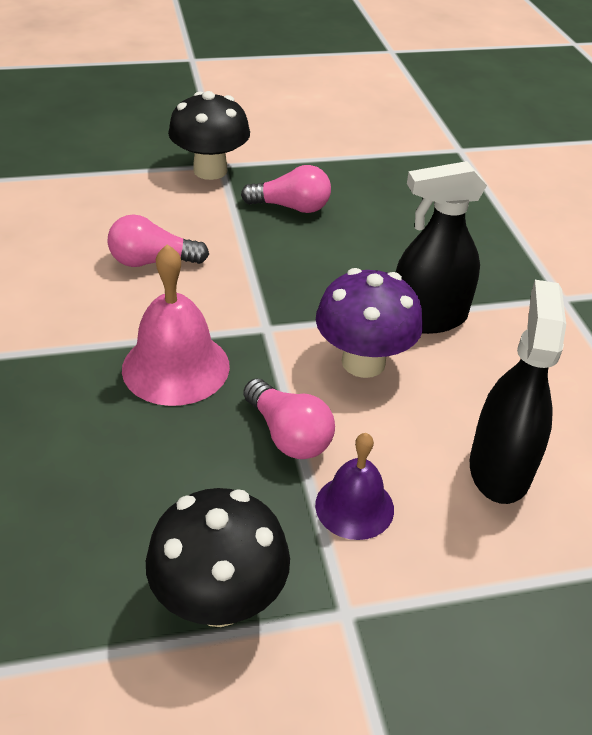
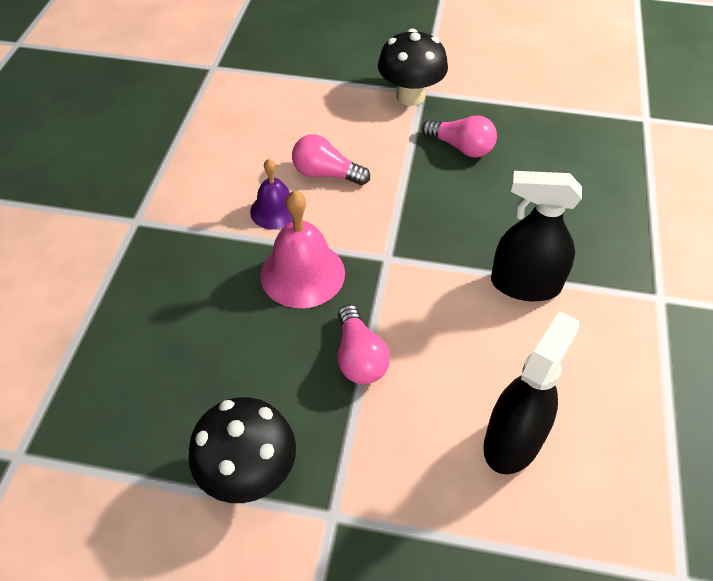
camera: 25 degrees right, 10 degrees up
purple bell [315,433,394,540] -> purple bell moved to [250,159,293,230]
purple mushroom [316,268,423,378] -> none

